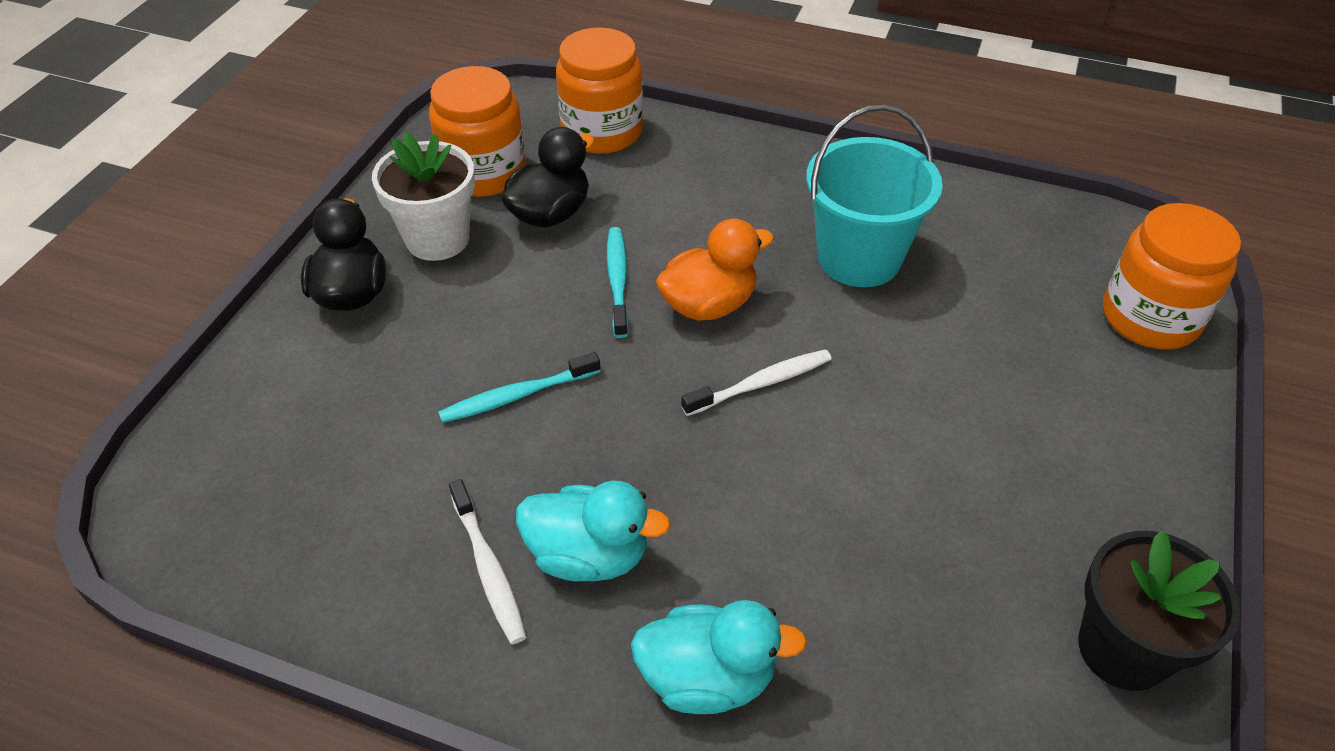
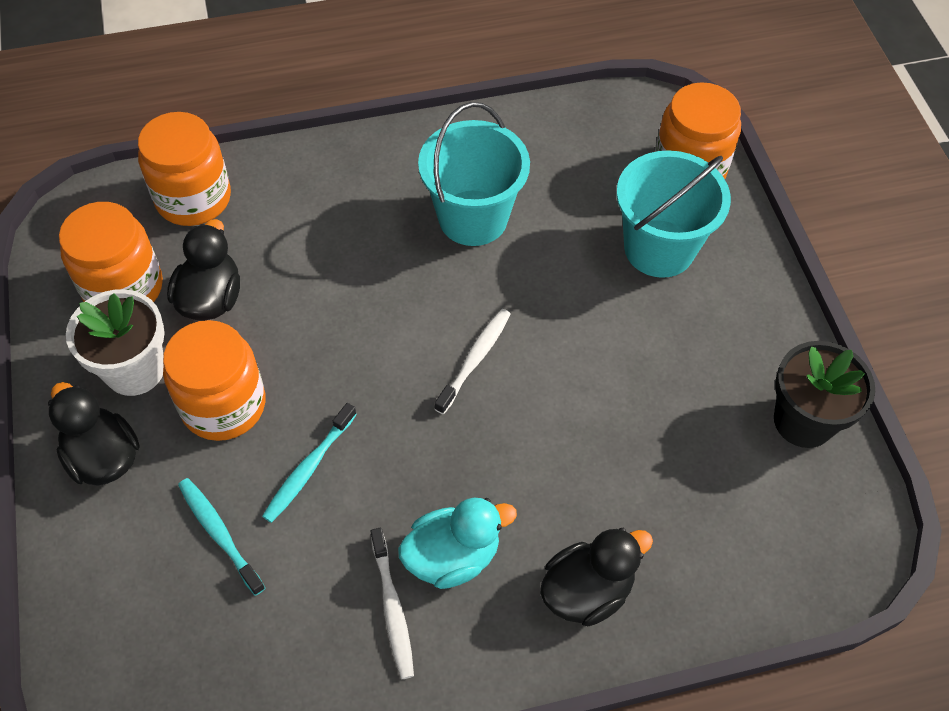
camera: 35 degrees left, 10 degrees up
white toothbrush [449,479,526,644] -> white toothbrush turned 45 degrees clockwise [371,528,414,679]
turquoise toothbrush [607,227,628,338] -> turquoise toothbrush moved to [178,478,265,596]
turquoise duck [631,600,807,714] -> black duck [540,528,653,626]
orange duck [656,219,774,321] -> none
none -> orange jar [163,320,266,441]
none -> turquoise bucket [616,150,731,278]

